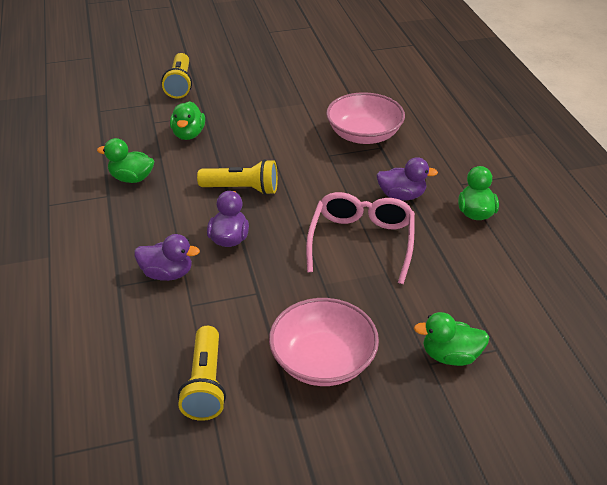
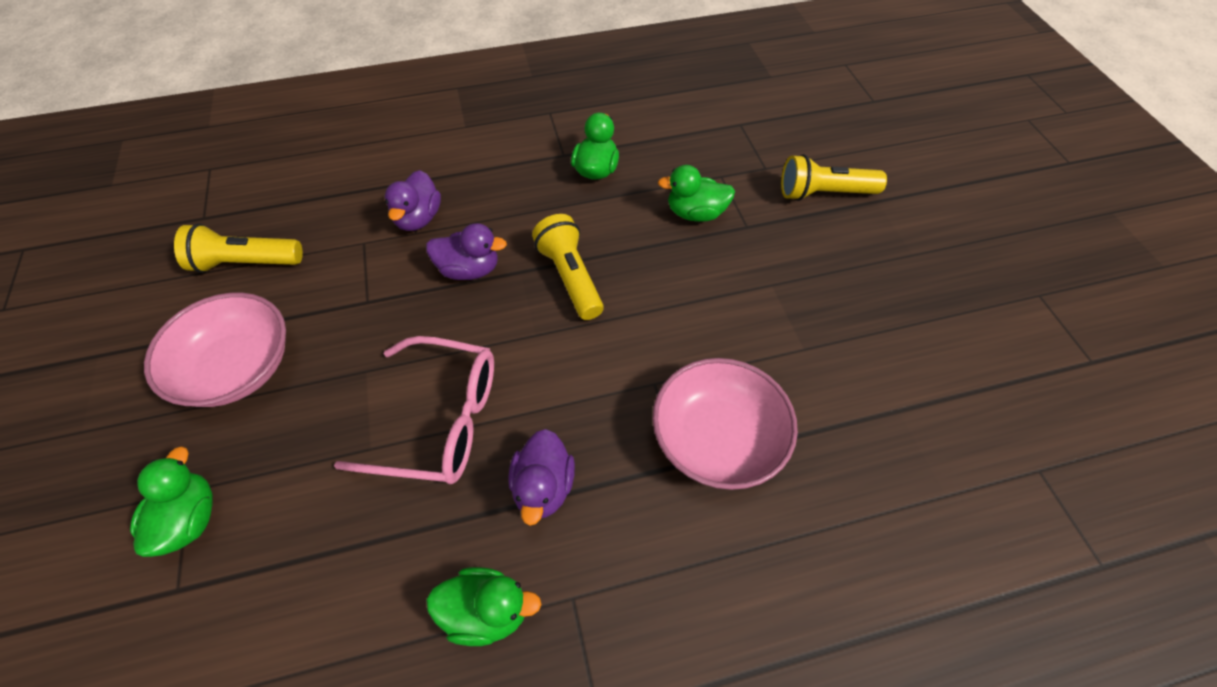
camera: 90 degrees right, 15 degrees up
yellow flashlight [197,159,278,195] -> yellow flashlight turned 150 degrees clockwise [532,214,604,320]

